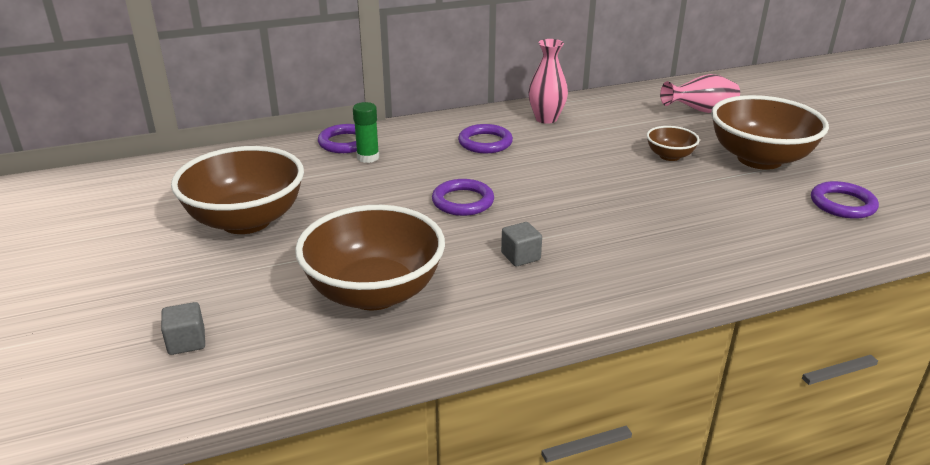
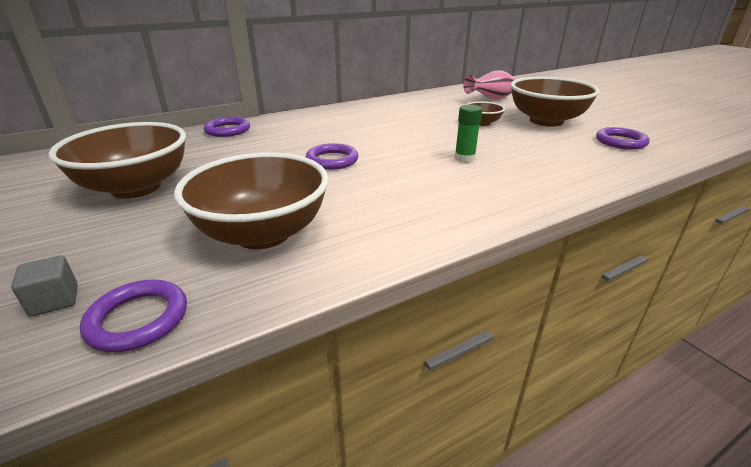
camera: 10 degrees left, 0 degrees up
green glue stick [353,102,379,163] -> green glue stick moved to [454,105,482,162]
purple ring [458,124,513,153] -> purple ring moved to [80,279,187,352]
grey cube [501,222,542,267] -> none
pink vase [528,39,568,124] -> none

